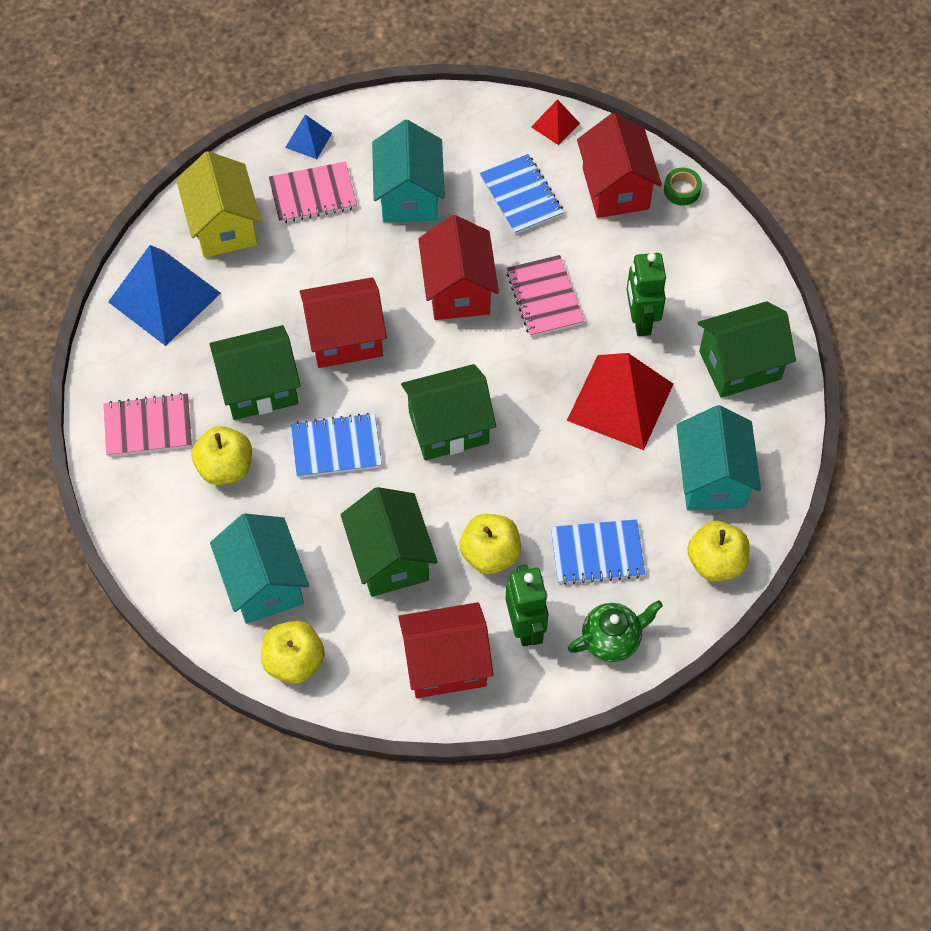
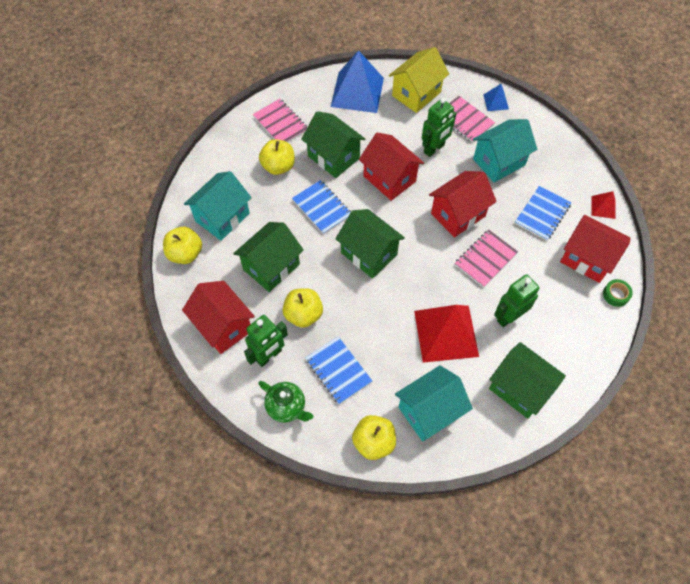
camera: 60 degrees right, 0 degrees up
red house [577,113,662,218] -> red house turned 75 degrees clockwise [560,215,631,283]
none -> green robot [422,98,456,157]

